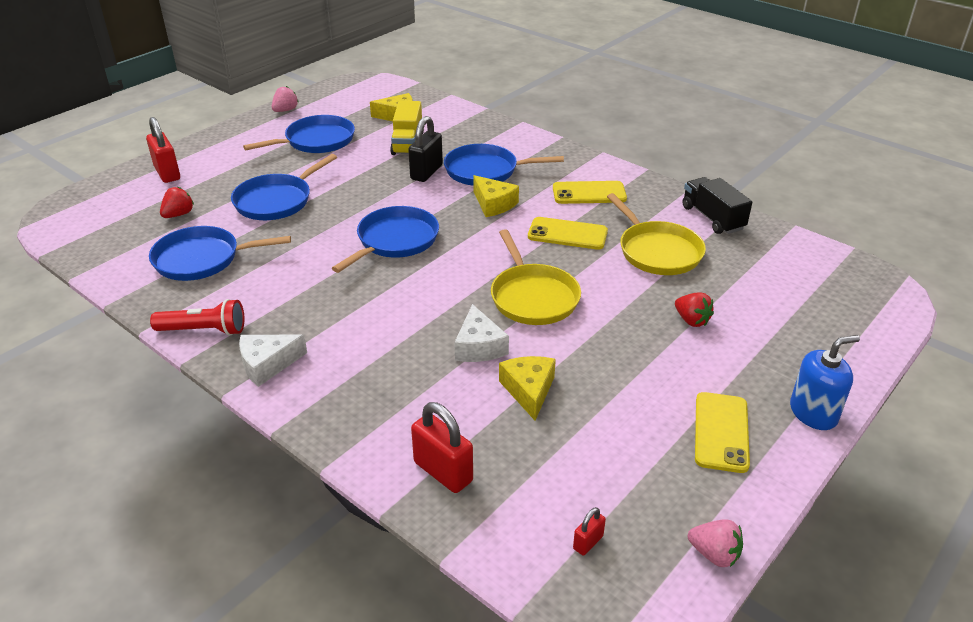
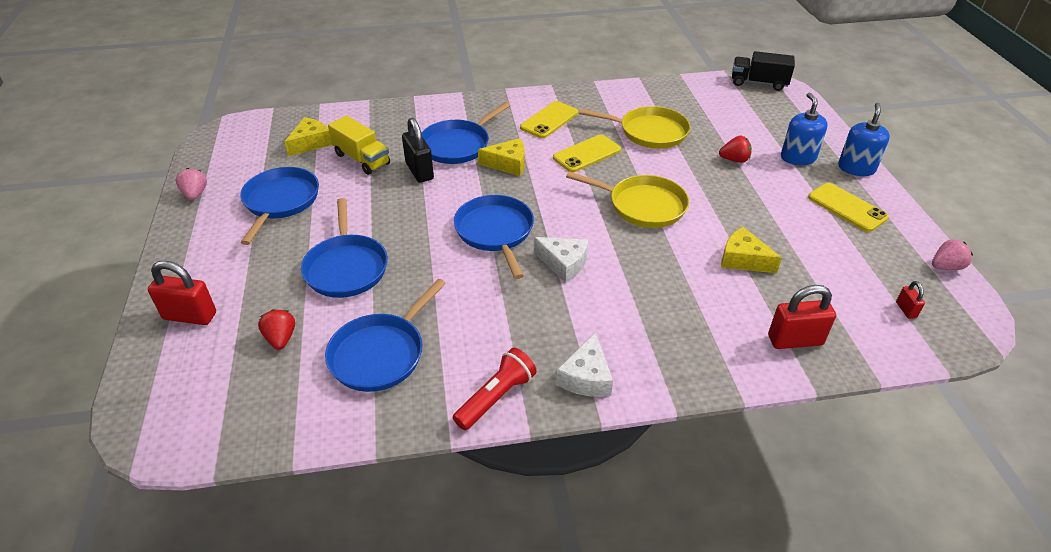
camera: 50 degrees left, 5 degrees up
white cheese [454,304,509,362] -> white cheese moved to [534,237,588,283]
black truck [682,177,753,234] -> black truck moved to [732,51,795,91]
none -> blue soap dispenser [781,93,828,165]

